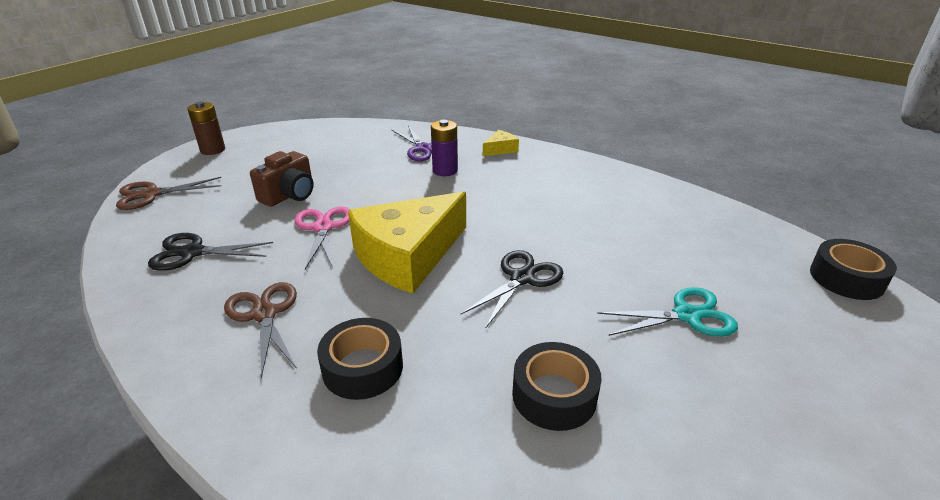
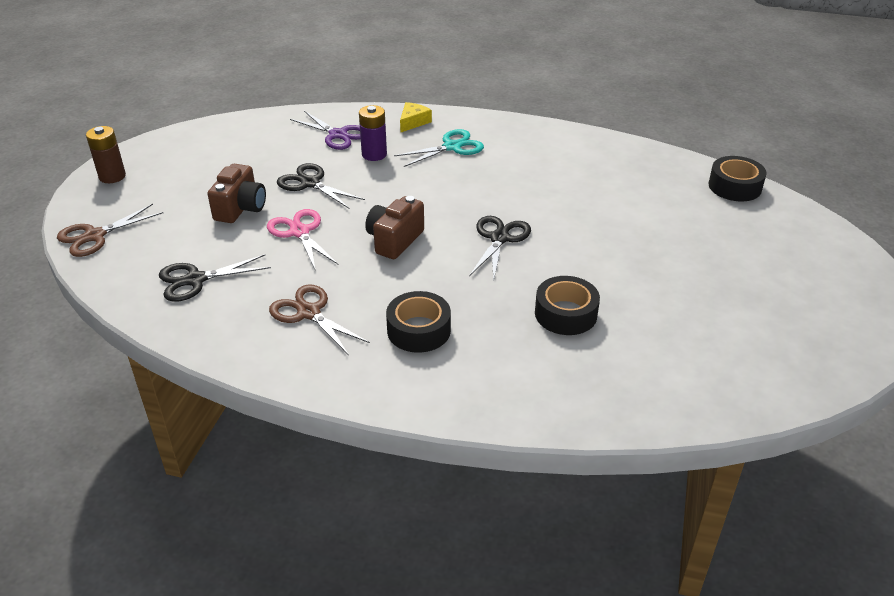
camera: 20 degrees left, 5 degrees up
yellow cheese [348,191,466,294] -> brown camera [365,196,424,259]
turquoise scissors [597,287,738,337] -> turquoise scissors moved to [394,129,484,167]
none -> black scissors [277,163,365,209]

